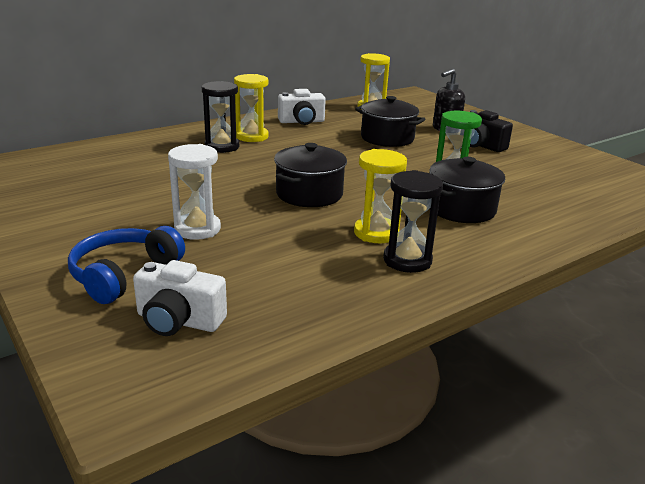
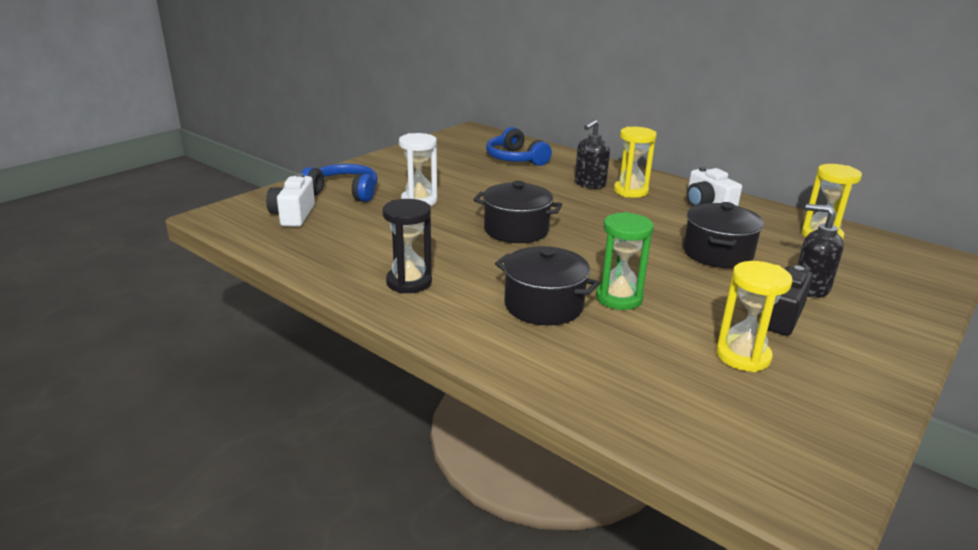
camera: 75 degrees right, 0 degrees up
black hourglass [202,81,239,153] -> black soap dispenser [575,120,610,189]
yellow hourglass [354,149,407,243] -> yellow hourglass moved to [716,261,793,372]
none -> blue headphones [486,127,552,166]

